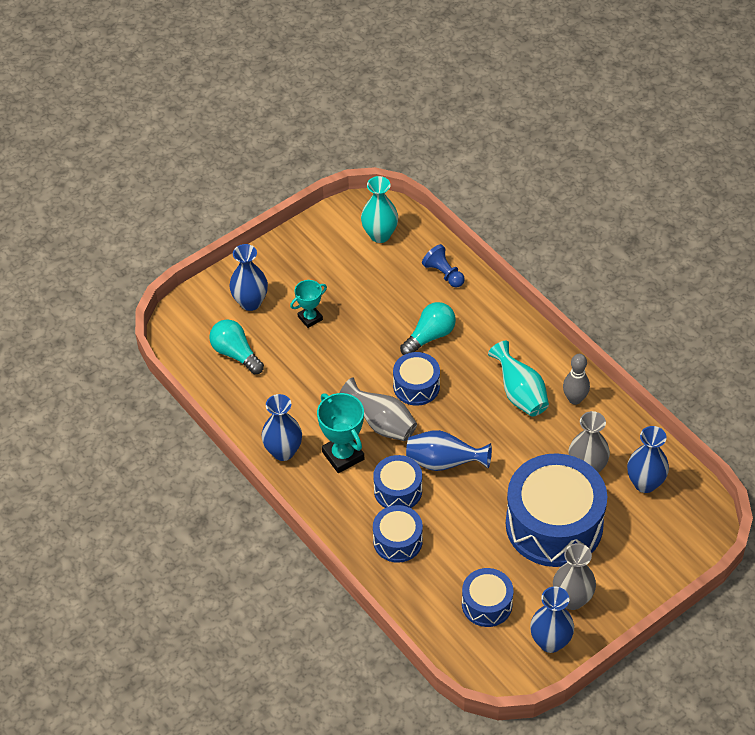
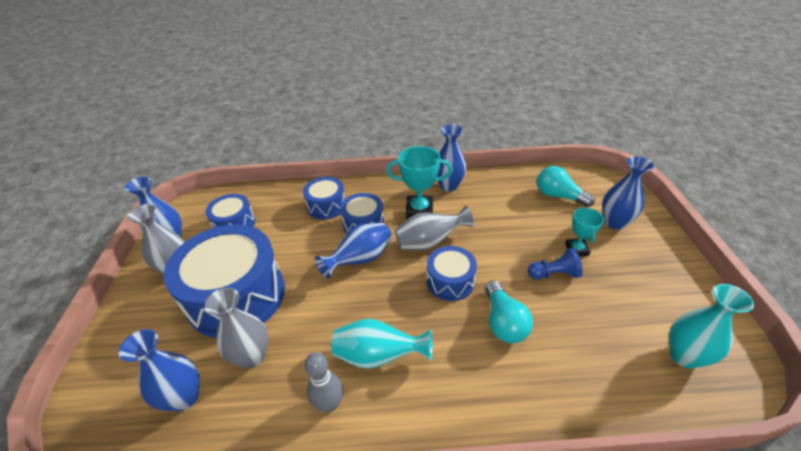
camera: 125 degrees right, 10 degrees down
turquoise light bulb [209,319,264,374] -> turquoise light bulb turned 135 degrees counterclockwise [537,166,595,207]
blue pawn [422,244,465,287] -> blue pawn moved to [528,248,583,280]

